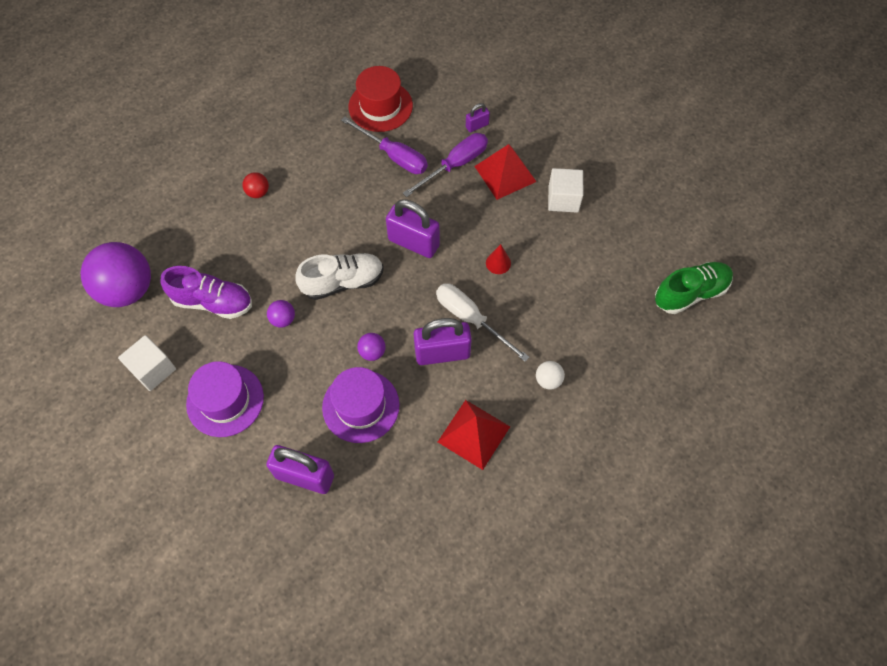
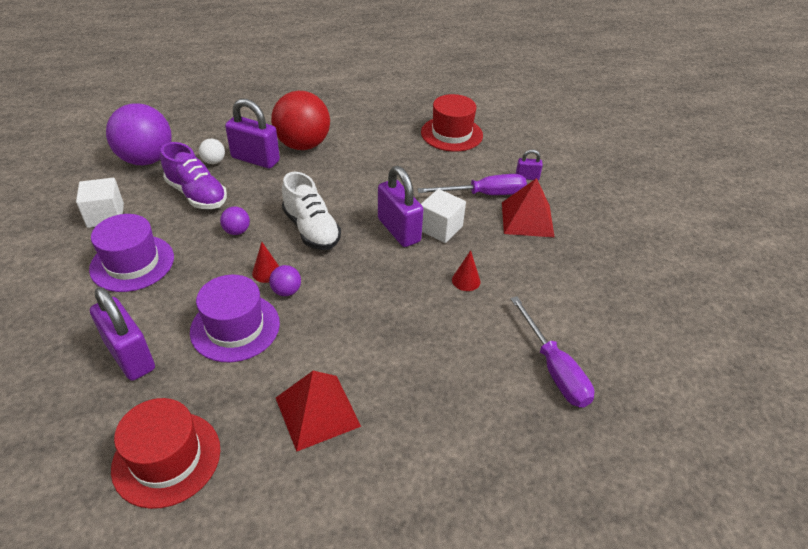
camera: 30 degrees right, 20 degrees down
red ball [243,172,269,198] -> red ball [271,91,330,150], size x2.35
white shoe [296,253,384,300] -> white shoe turned 45 degrees clockwise [282,172,341,250]
purple screwdriver [341,116,428,174] -> purple screwdriver moved to [510,296,594,407]
purple padlock [414,318,472,365] -> purple padlock moved to [225,99,280,169]
white screwdriver [436,283,529,362] -> none
white ball [536,361,565,390] -> white ball moved to [199,139,225,164]
white cube [548,168,583,213] -> white cube moved to [421,189,466,243]
green shoe [655,262,733,314] -> none
none -> red hat [111,398,220,509]
none -> red cone [252,242,279,283]

